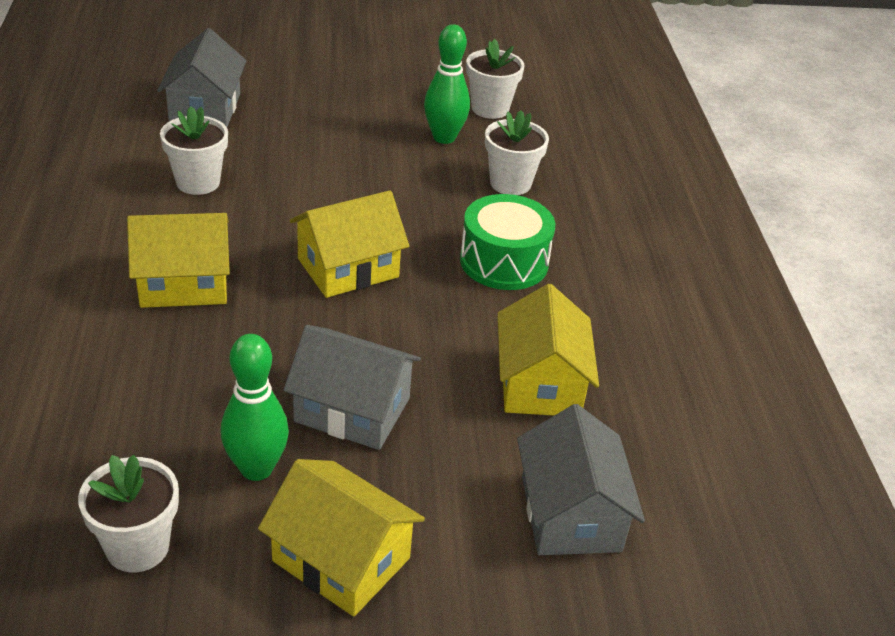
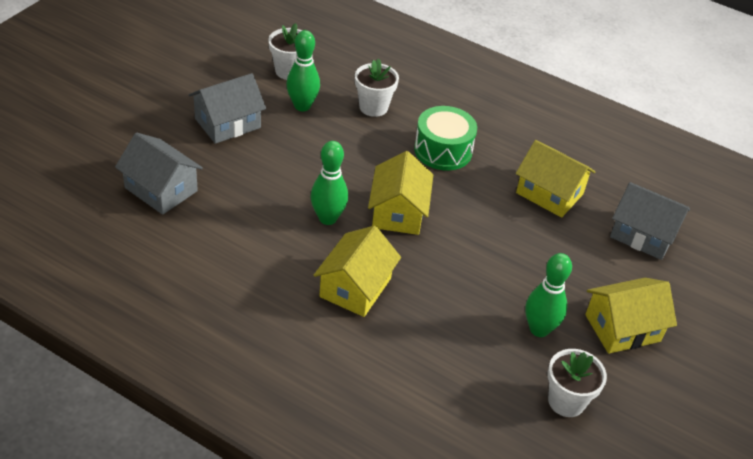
camera: 55 degrees left, 5 degrees up
white flower pot [160,106,228,195] -> none
grey house [283,325,421,450] -> grey house moved to [189,73,266,144]
none -> green bowling pin [310,141,348,225]

